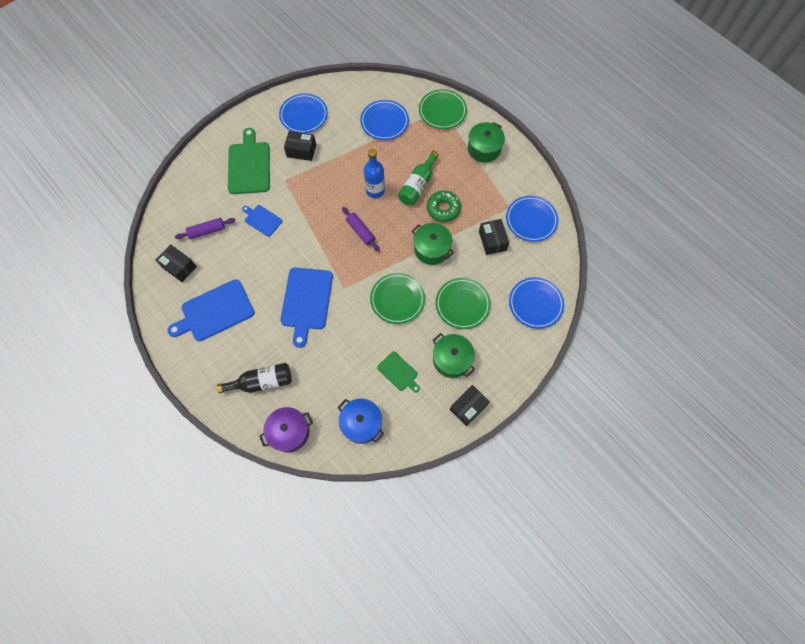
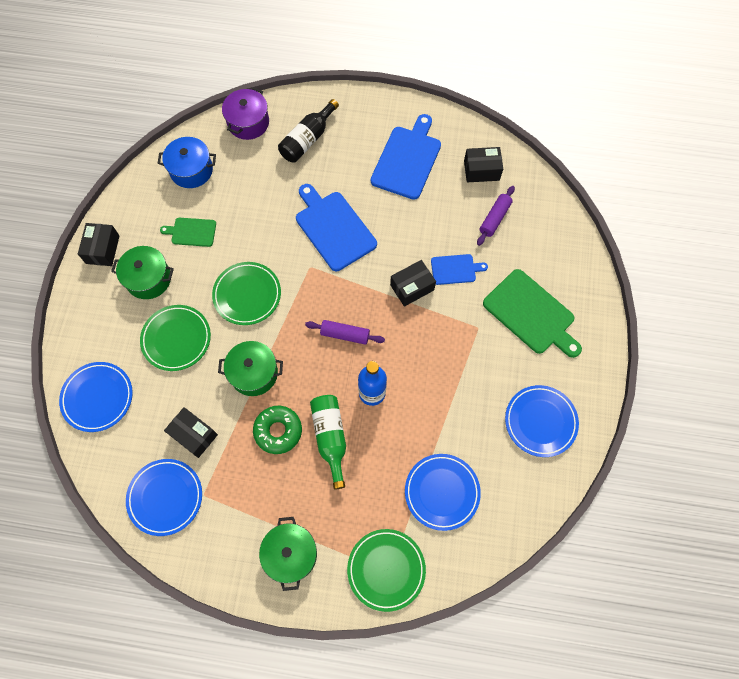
camera: 140 degrees right, 0 degrees up
black box [284,131,316,161] -> black box moved to [390,260,436,307]

